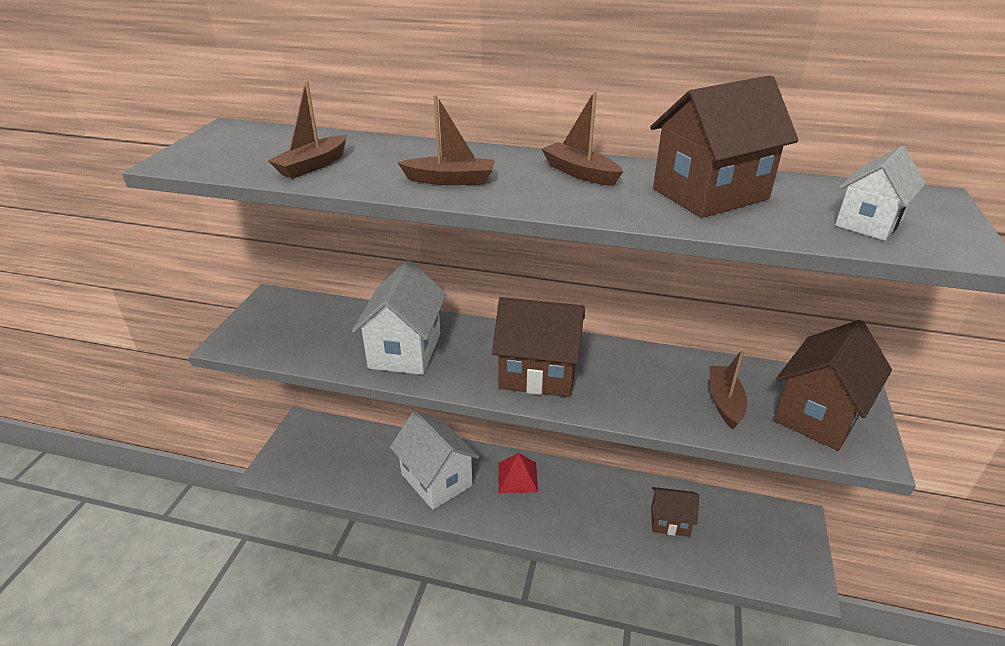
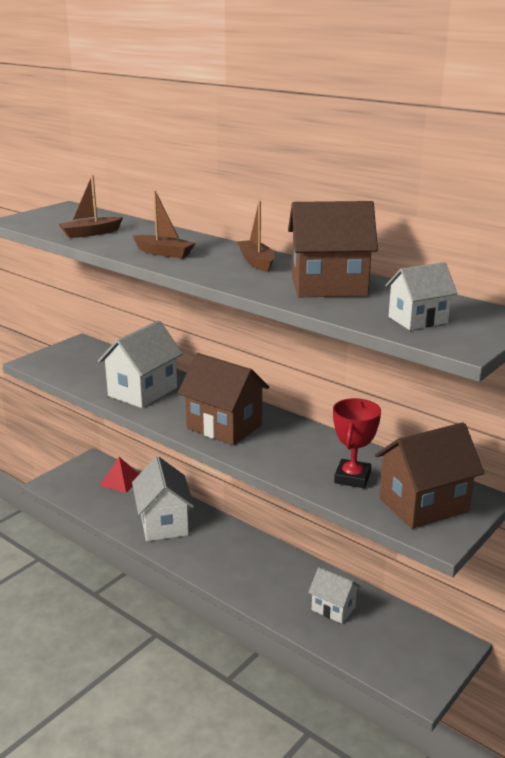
camera: 25 degrees right, 10 degrees down
red pyramid [498,453,538,493] -> red pyramid moved to [99,457,139,493]
brown house [651,487,699,537] -> white house [308,567,361,624]
brown boat [710,349,747,429] -> red trophy [333,398,381,488]

